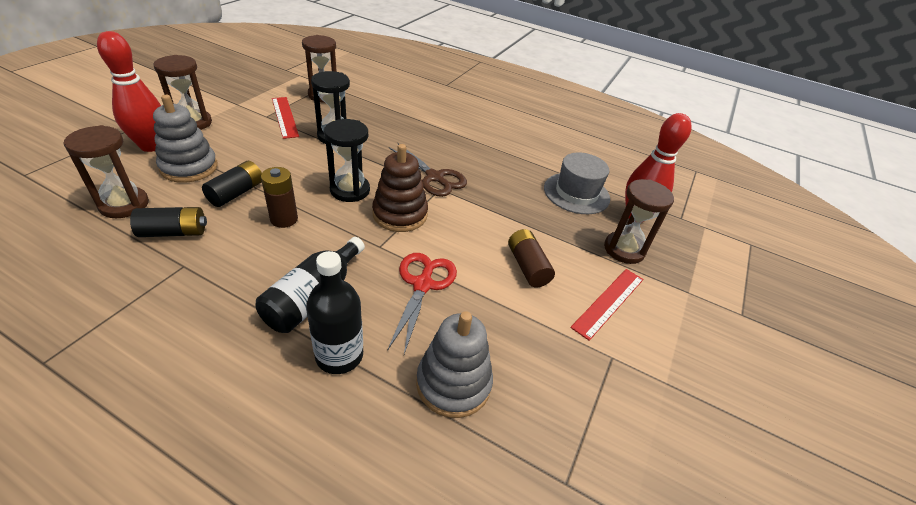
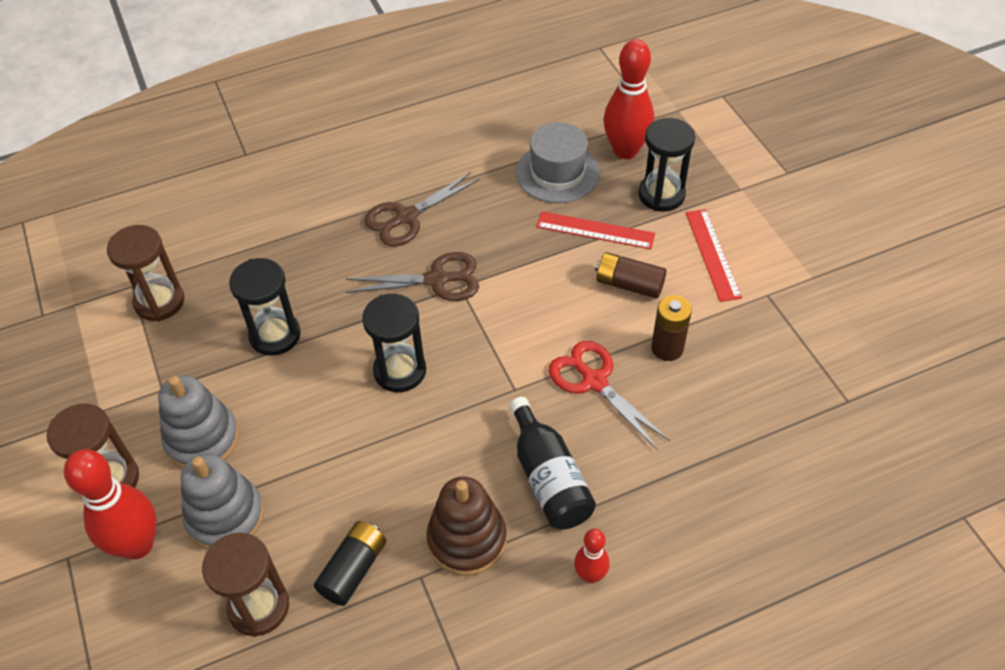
camera: 45 degrees left, 10 degrees up
black battery [202,161,262,207] -> none
brown battery [261,167,298,228] -> brown battery moved to [651,295,692,361]
red ruler [272,97,299,139] -> red ruler moved to [536,211,655,249]
black bottle [306,251,363,374] -> none
brown stacking toy [372,144,428,232] -> brown stacking toy moved to [426,477,506,576]
grey stacking toy [416,311,493,418] -> grey stacking toy moved to [158,375,239,469]
brown hourglass [604,179,674,264] -> black hourglass [638,118,695,212]
none -> brown scissors [364,172,480,246]
none -> red bowling pin [574,529,610,583]

